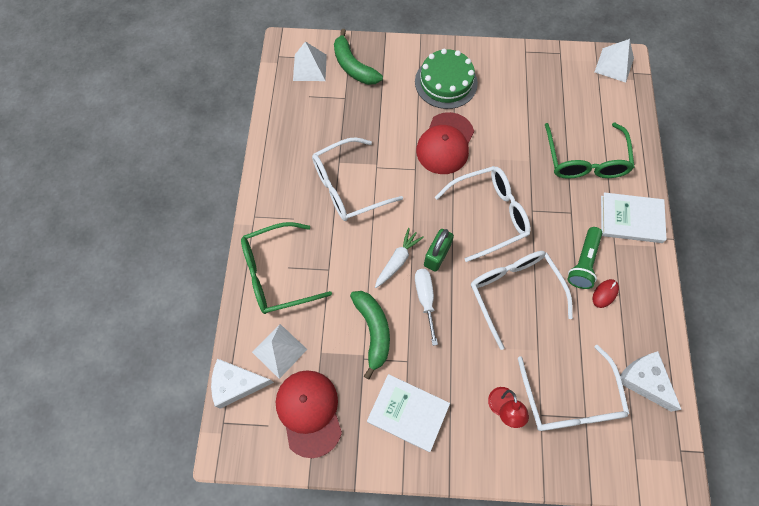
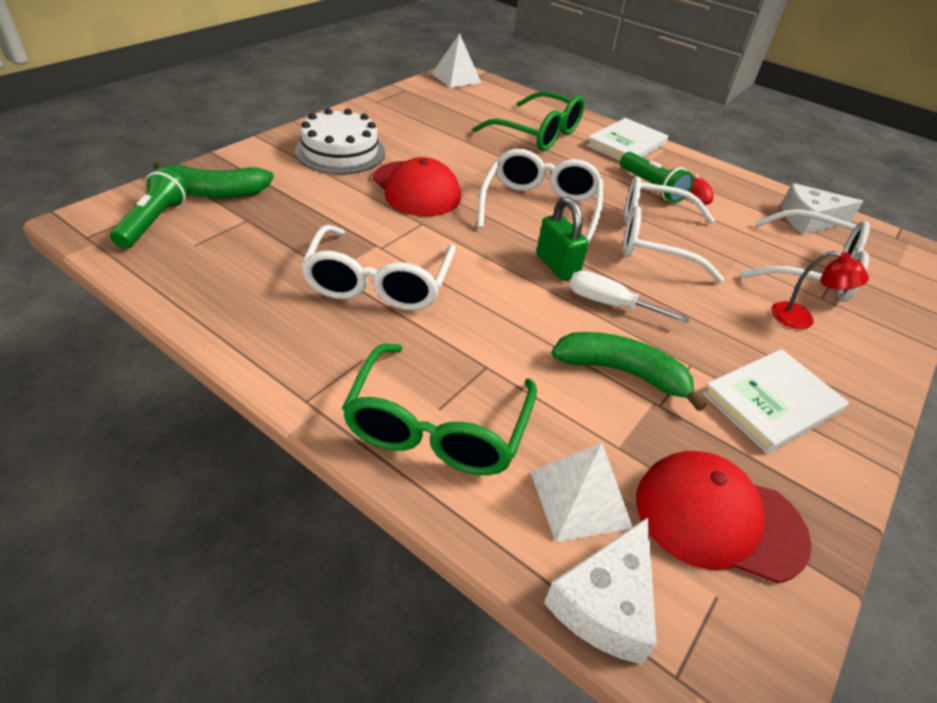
camera: 60 degrees left, 25 degrees down
white pyramid [293,41,327,81] -> green flashlight [110,167,189,249]
white carrot [375,228,424,288] -> none
green cake [415,49,478,109] -> white cake [295,108,385,174]

